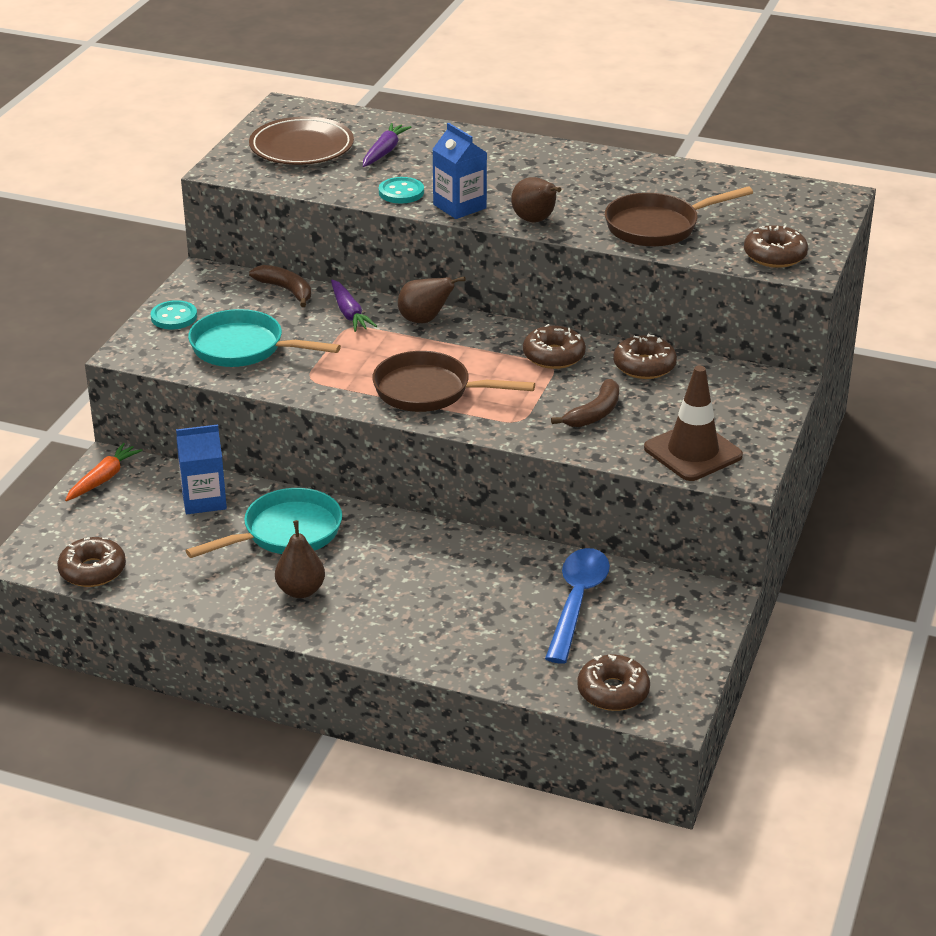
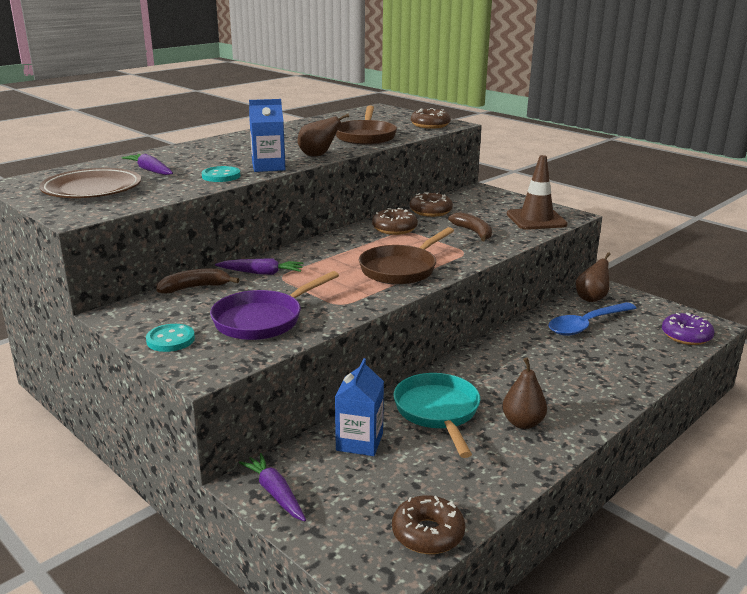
camera: 65 degrees left, 10 degrees down
orange carrot [65,443,143,501] -> purple carrot [239,453,306,522]
turquoise pan [188,309,341,367] -> purple pan [210,271,339,340]
brown pear [398,276,466,323] -> brown pear moved to [576,252,610,302]
blue spoon [545,548,610,664] -> blue spoon turned 75 degrees counterclockwise [548,302,636,336]
brown donut [577,655,650,711] -> purple donut [662,313,715,345]

